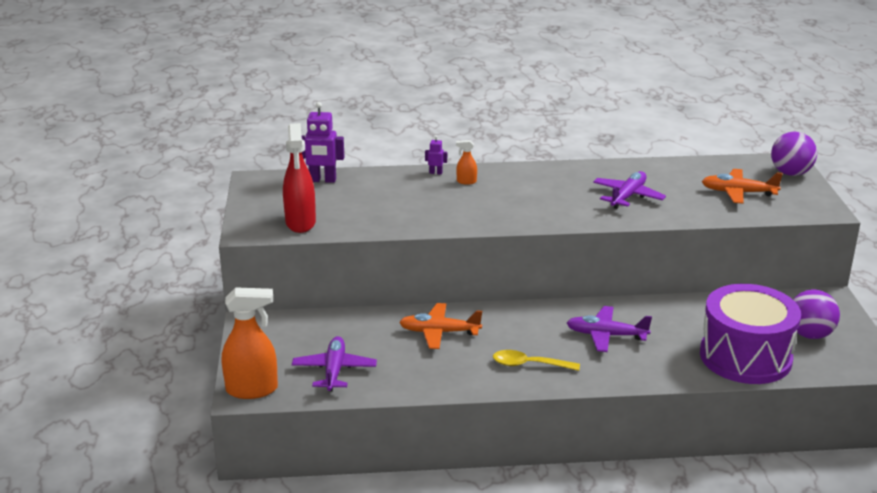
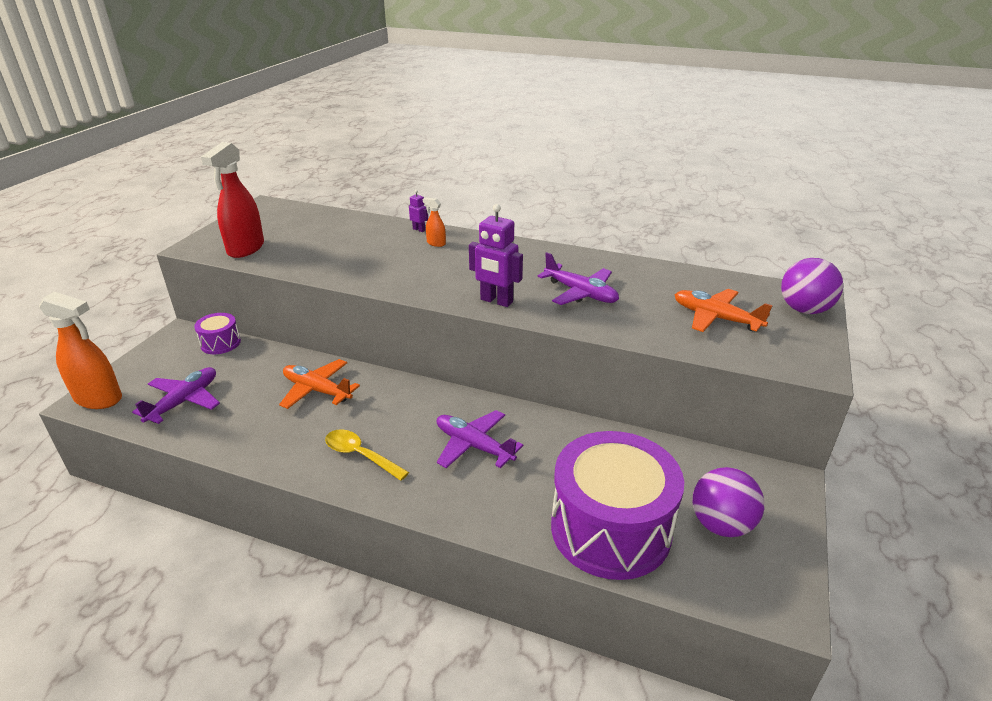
camera: 25 degrees right, 5 degrees up
purple robot [301,102,345,183] -> purple robot moved to [469,204,523,307]
purple plane [593,171,666,209] -> purple plane turned 75 degrees clockwise [537,252,619,305]
none -> purple drum [194,313,241,354]

